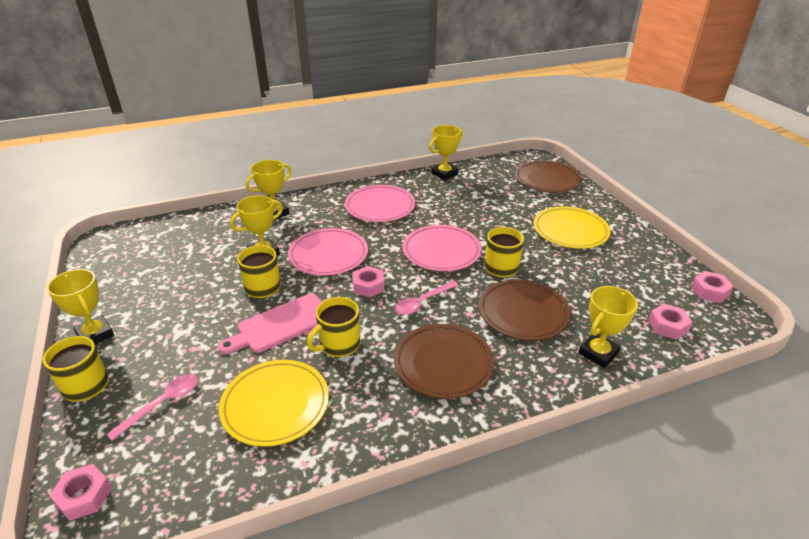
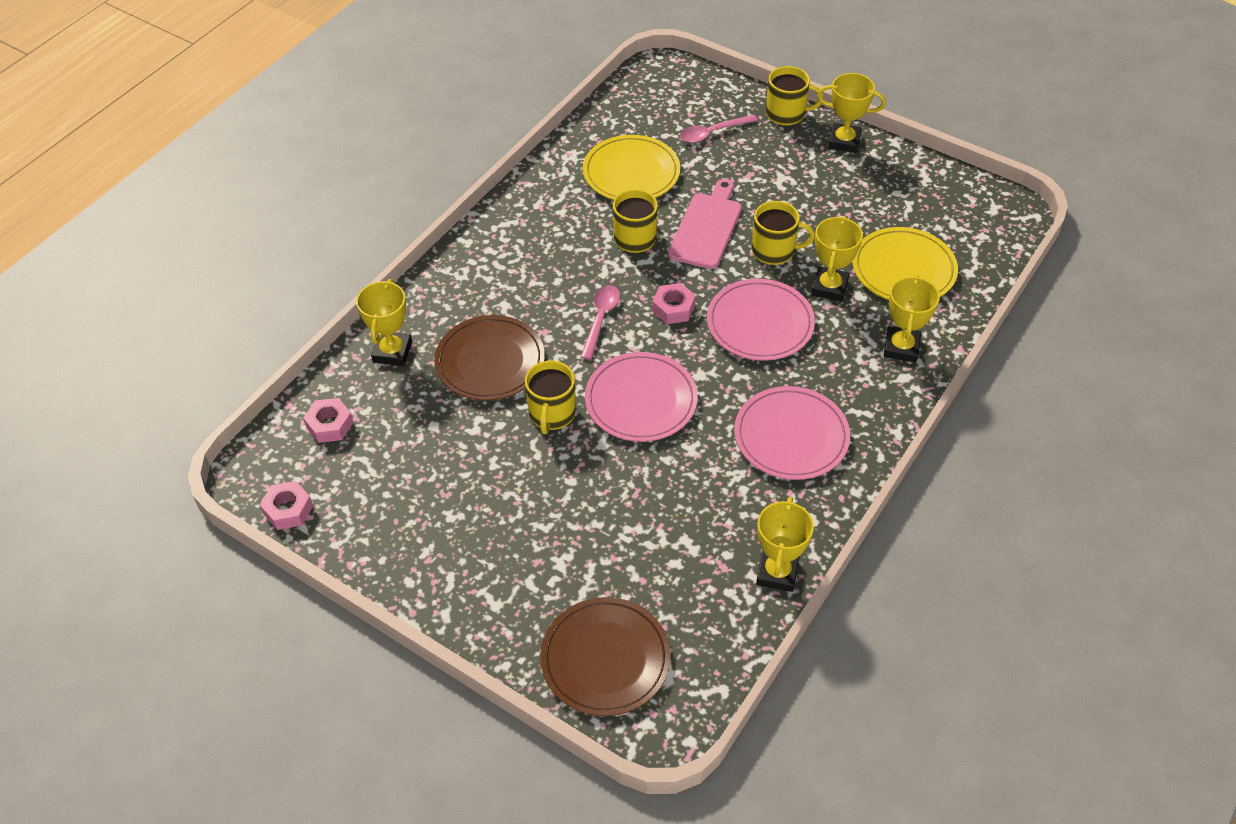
camera: 145 degrees right, 15 degrees up
pink nut [49,464,112,521] -> none
pink spoon [106,374,198,441] -> pink spoon turned 60 degrees clockwise [680,115,758,143]
brown plate [394,324,494,399] -> none
yellow plate [533,206,611,249] -> yellow plate moved to [853,227,958,300]

